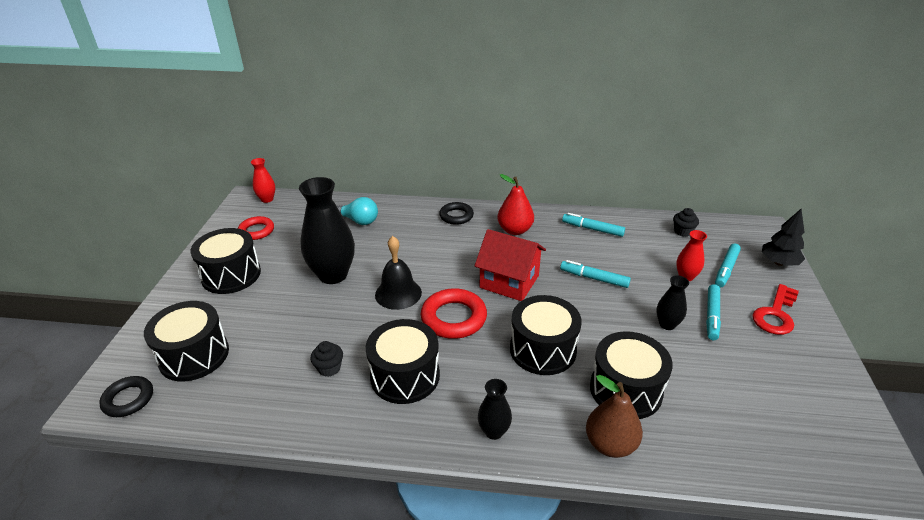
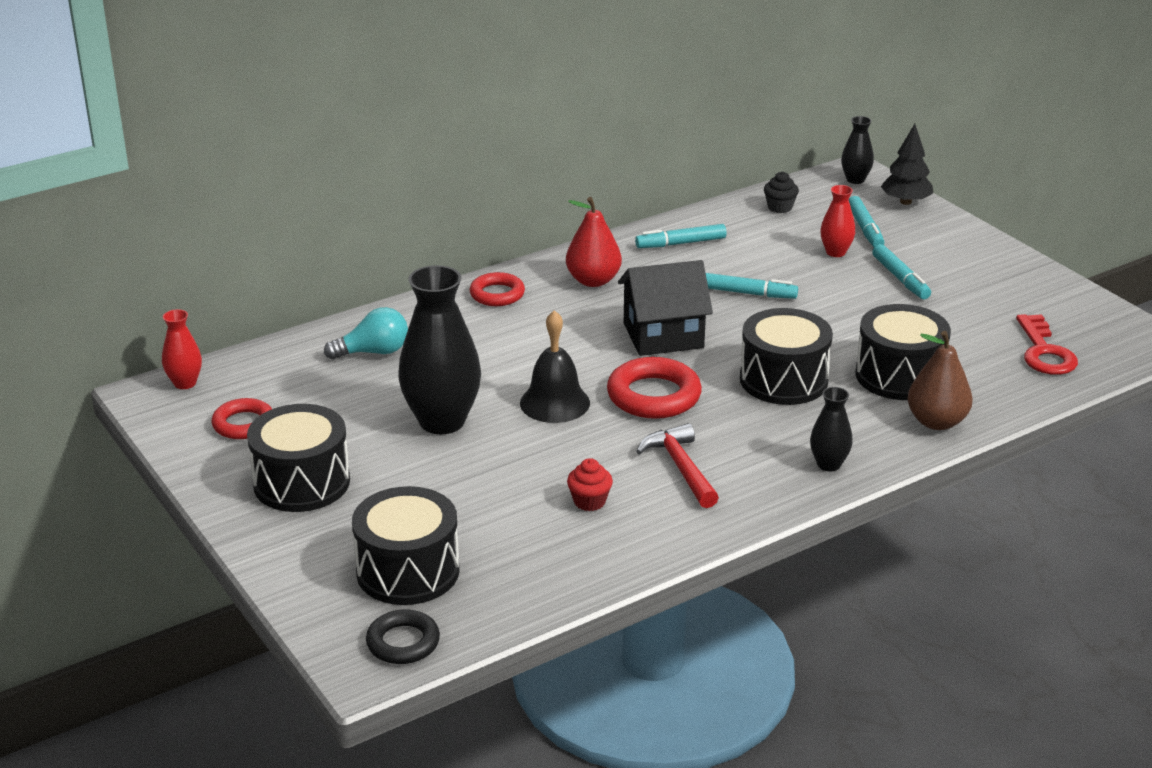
camera: 40 degrees left, 5 degrees down
black cupcake [310,341,343,377] -> red cupcake [567,458,613,511]
black drum [366,319,440,404] -> red hammer [636,423,719,508]
black ring [439,202,474,225] -> red ring [470,272,525,306]
red house [474,229,546,301] -> black house [618,260,713,356]
turquoise marker [560,260,631,288] -> turquoise marker turned 150 degrees counterclockwise [706,273,798,299]
black vase [656,275,689,330] -> black vase moved to [841,116,874,184]
red key [752,284,799,335] -> red key moved to [1016,314,1078,375]

